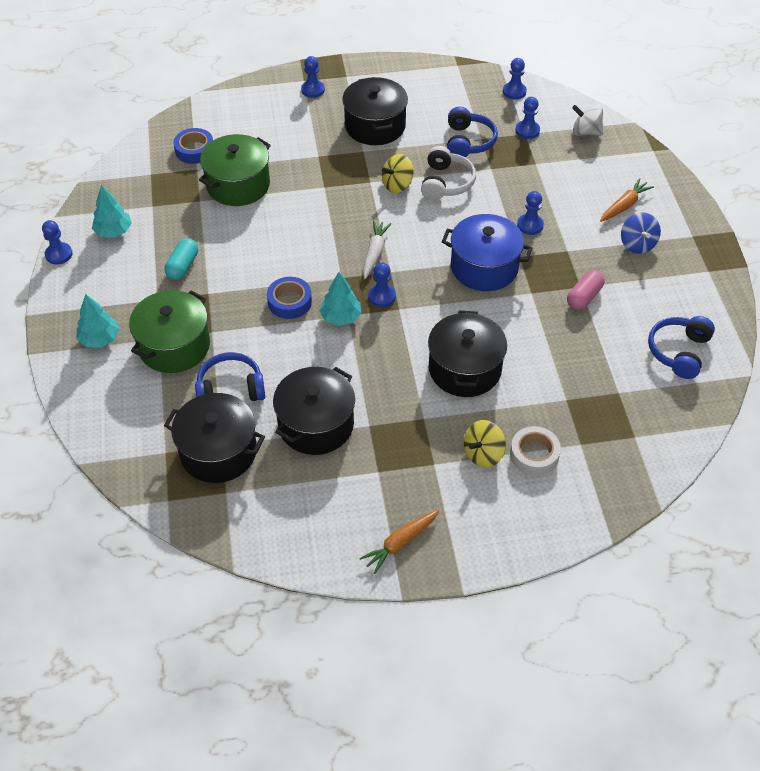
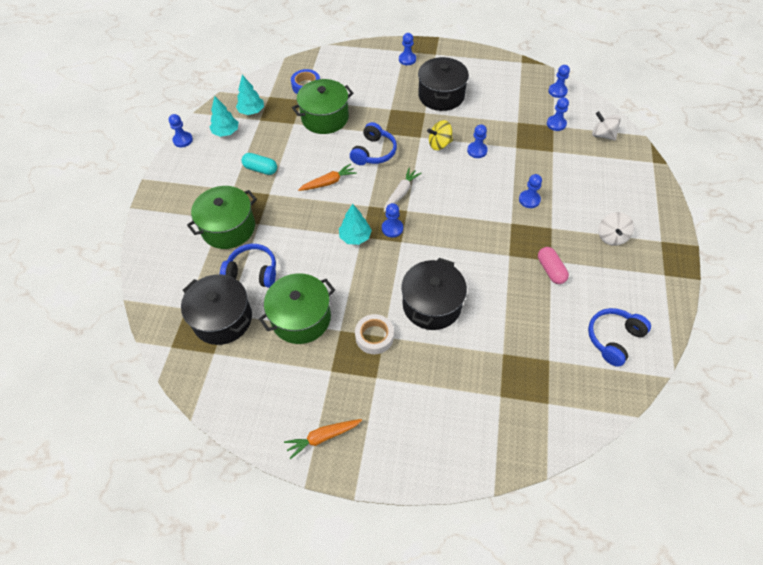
camera: 20 degrees right, 5 degrees up
turquoise tree [76,294,119,348] -> turquoise tree moved to [236,75,264,115]
turquoise capsule [165,238,198,280] -> turquoise capsule turned 75 degrees clockwise [242,153,277,175]
blue tape [267,277,312,319] -> none
black pot [273,367,355,455] -> green pot [259,273,335,344]
white headphones [421,146,476,200] -> blue pawn [467,124,488,158]
blue pot [442,214,532,291] -> none
blue headphones [447,107,498,157] -> blue headphones moved to [350,122,397,165]
yellow spinning top [464,420,506,467] -> none
white tape [510,426,561,476] -> white tape moved to [355,314,394,354]
pink capsule [567,270,605,310] -> pink capsule turned 75 degrees counterclockwise [538,247,569,284]
orange carrot [600,178,654,222] -> orange carrot moved to [298,164,357,191]
blue spinning top [621,212,661,254] -> white spinning top [598,212,634,246]

